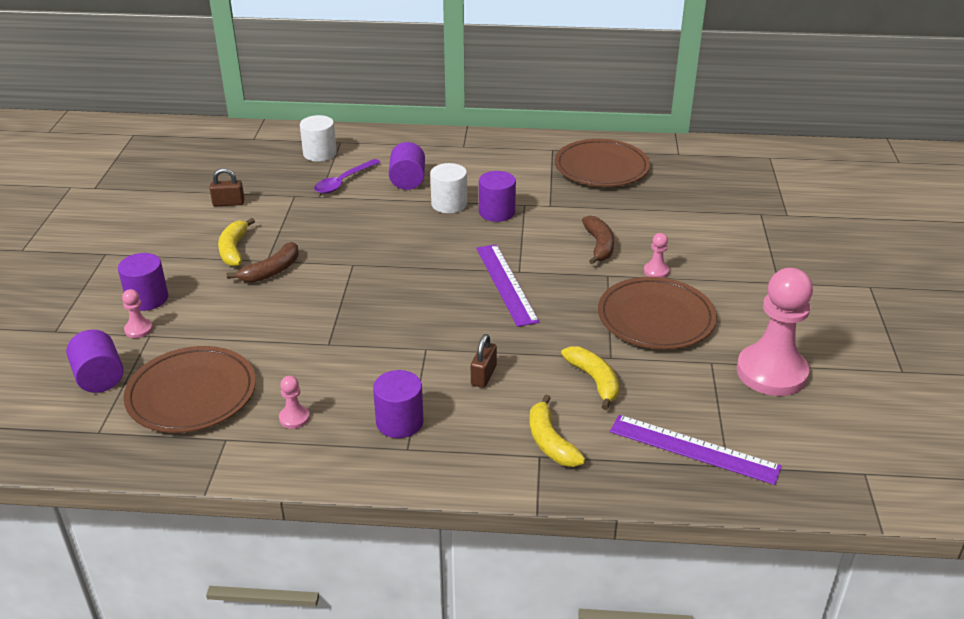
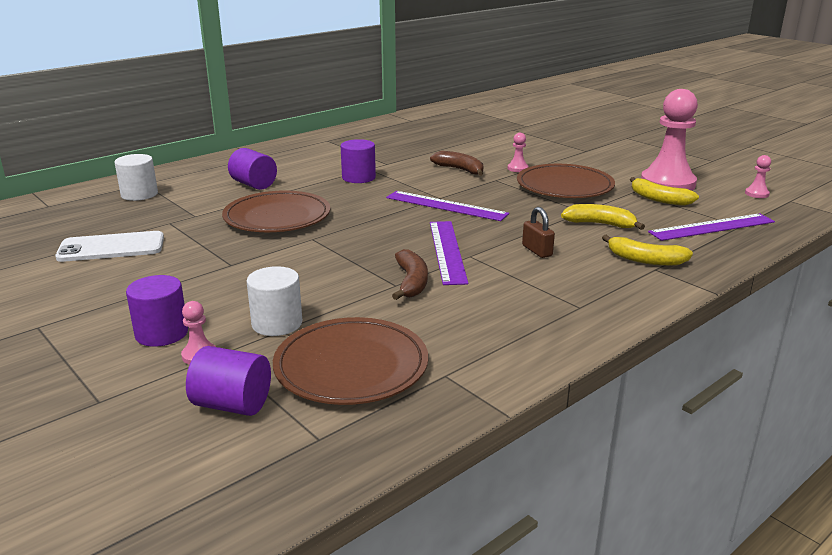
camera: 45 degrees left, 10 degrees down
brown padlock [209,168,245,206] -> white phone [55,231,164,262]
yellow banana [218,218,255,267] -> yellow banana moved to [630,177,699,206]
brown banana [227,242,299,283] -> brown banana moved to [392,249,428,300]
pink pawn [279,376,310,429] -> pink pawn moved to [745,155,771,198]
purple spoon [314,159,381,194] -> none
purple cylinder [373,370,424,438] -> none
white cylinder [430,163,467,213] -> white cylinder moved to [247,266,302,336]
brown plate [554,139,650,187] -> brown plate moved to [222,191,331,232]
none -> purple ruler [430,221,468,285]

